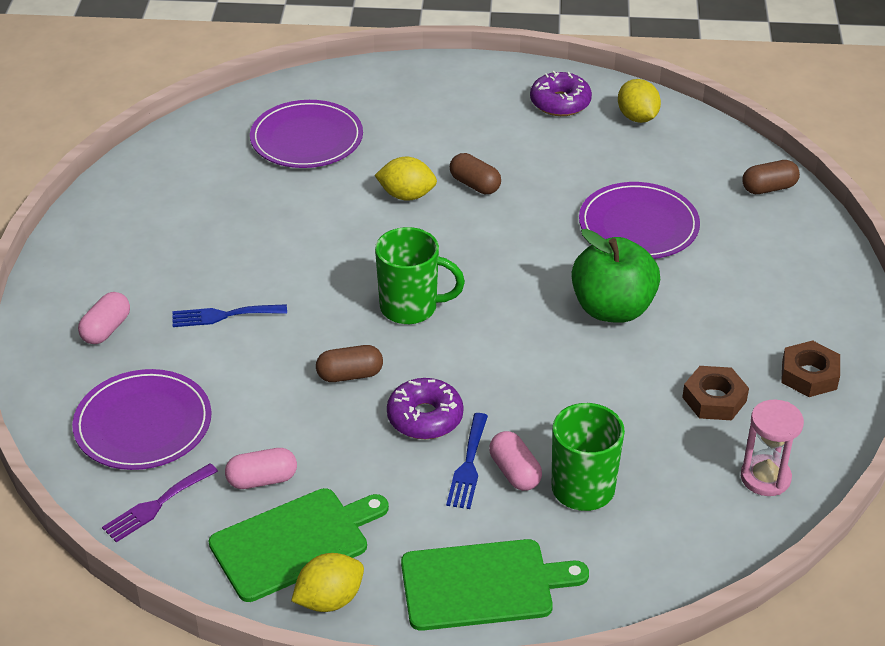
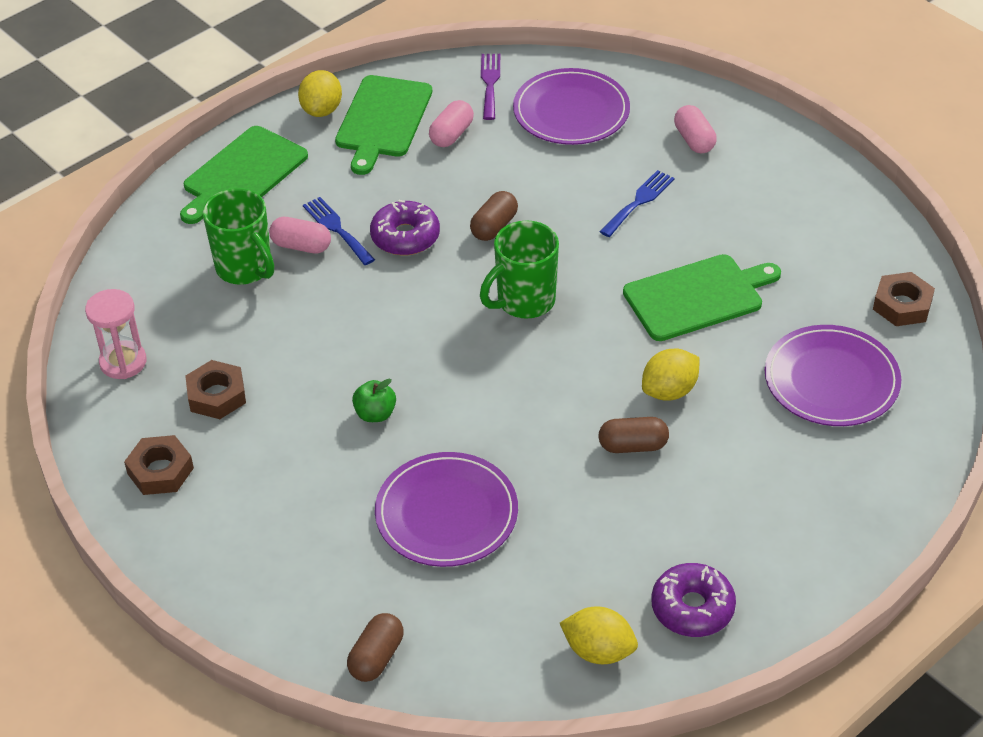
camera: 135 degrees right, 5 degrees up
green apple [572,229,660,323] -> green apple [352,379,396,422], size x0.47
none -> green cutting board [623,254,781,341]
none -> brown nut [873,272,935,326]

